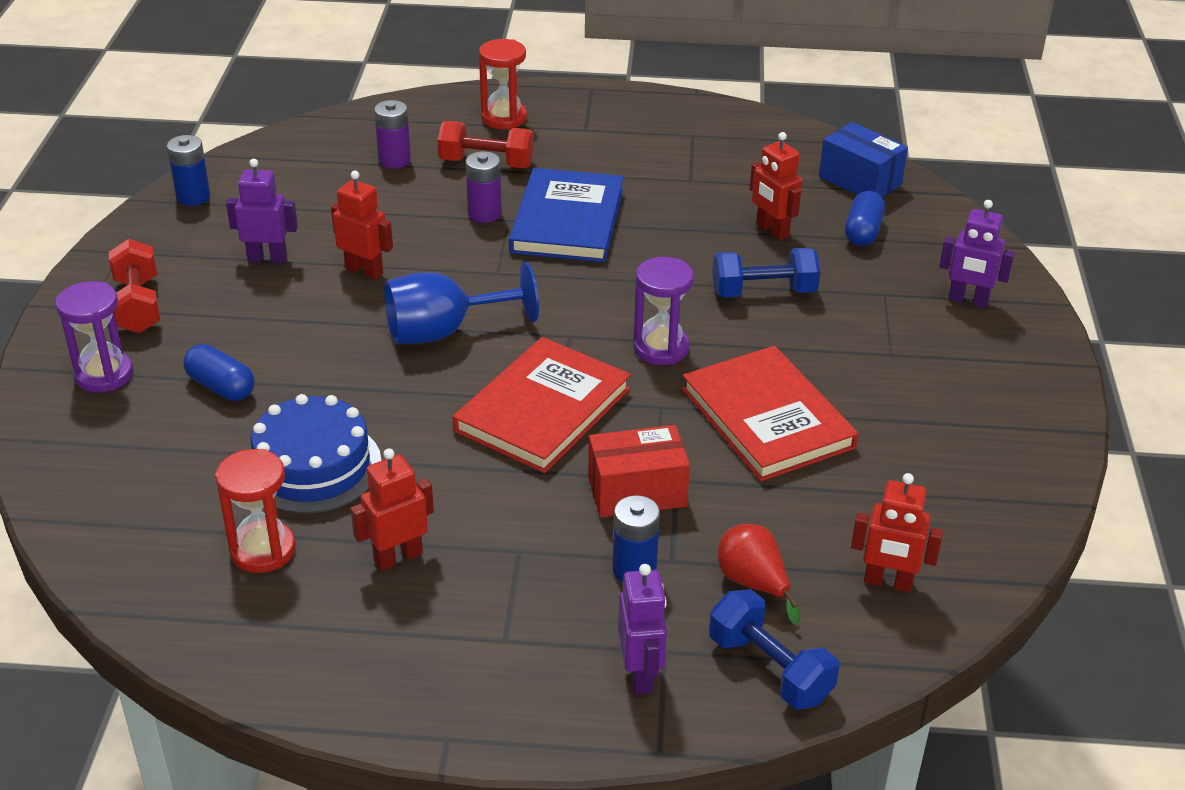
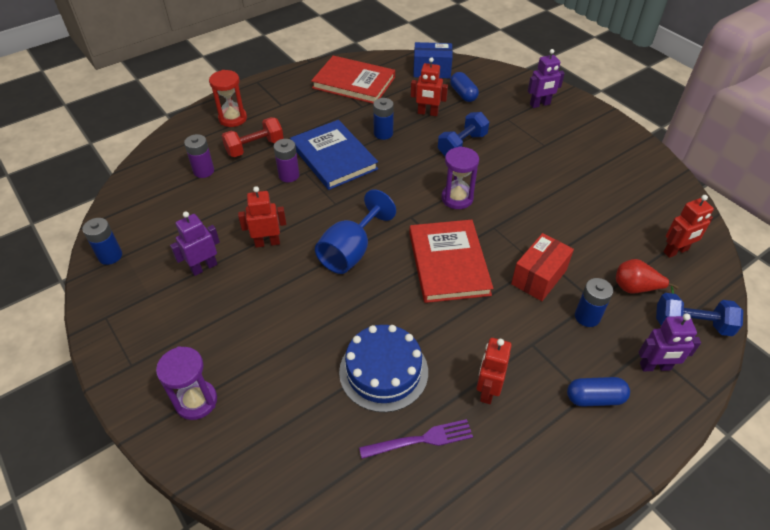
camera: 40 degrees left, 10 degrees up
red dumbbell [109,239,160,333] -> none
blue capsule [183,344,254,401] -> blue capsule moved to [567,377,630,407]
red hourglass [215,449,296,573] -> purple fork [359,419,473,459]
purple robot [618,564,667,694] -> purple robot turned 135 degrees clockwise [639,313,701,371]
red book [682,346,859,481] -> red book moved to [311,55,395,103]
none -> blue battery [373,98,394,140]

